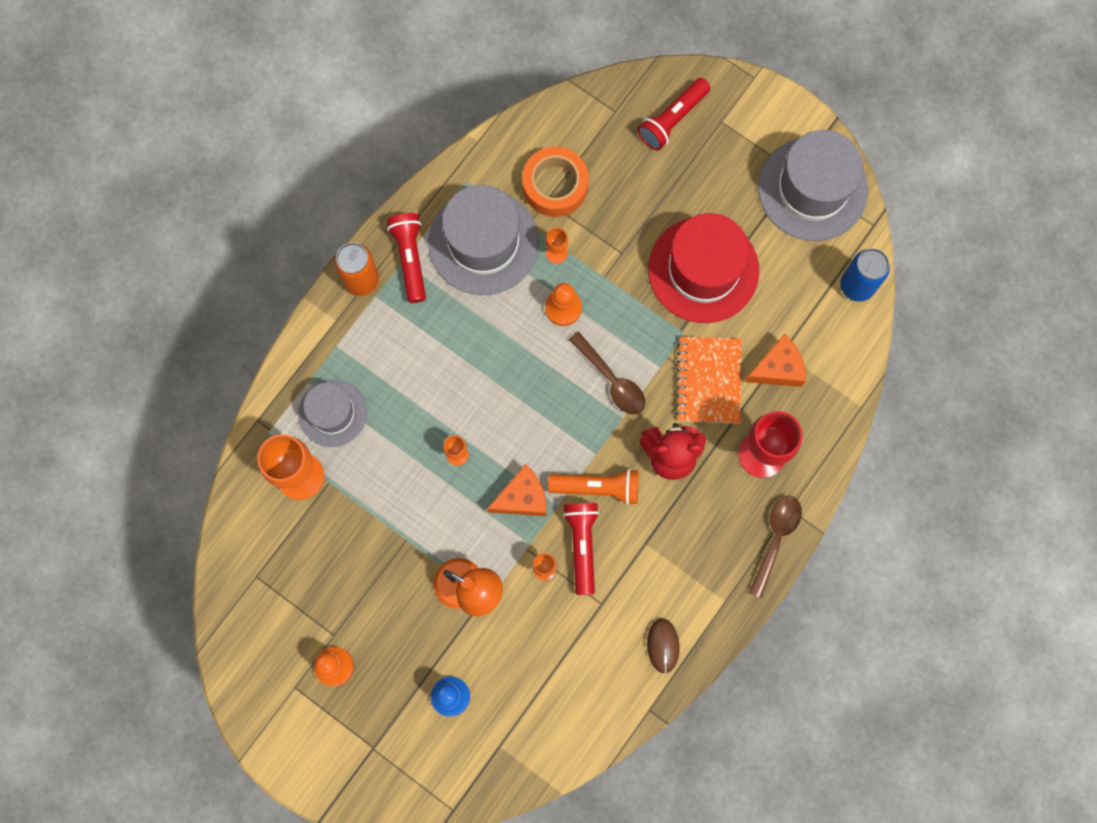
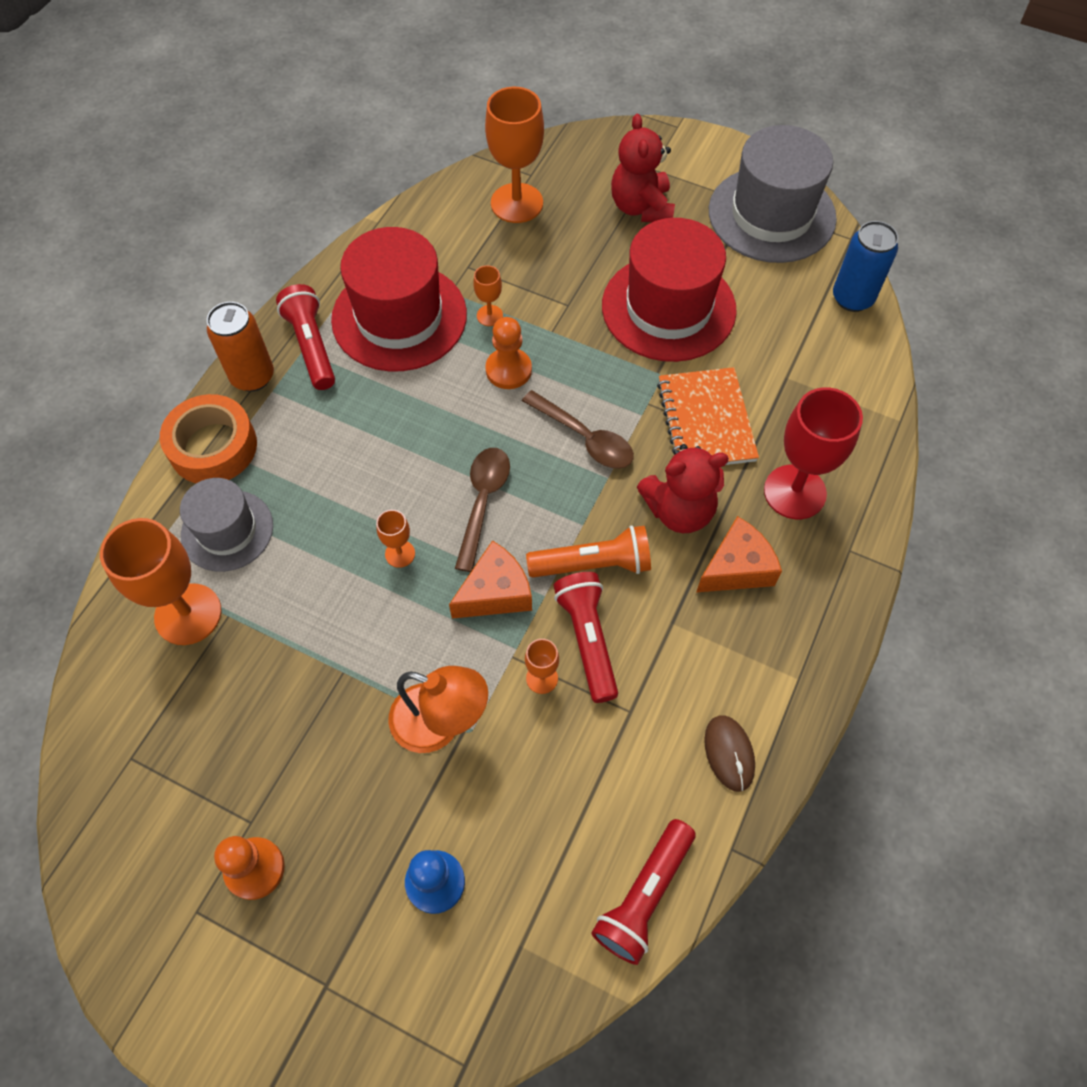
camera: 10 degrees left, 15 degrees down
grey hat [428,185,539,295] -> red hat [331,227,467,372]
orange tape [522,147,589,217] -> orange tape moved to [160,394,257,483]
red flashlight [637,78,711,150] -> red flashlight moved to [591,819,695,965]
orange cheese [745,334,806,387] -> orange cheese moved to [696,516,782,593]
brown spoon [749,495,802,598] -> brown spoon moved to [455,448,510,572]
none -> orange goblet [485,87,544,223]
none -> red teddy bear [611,114,675,223]

